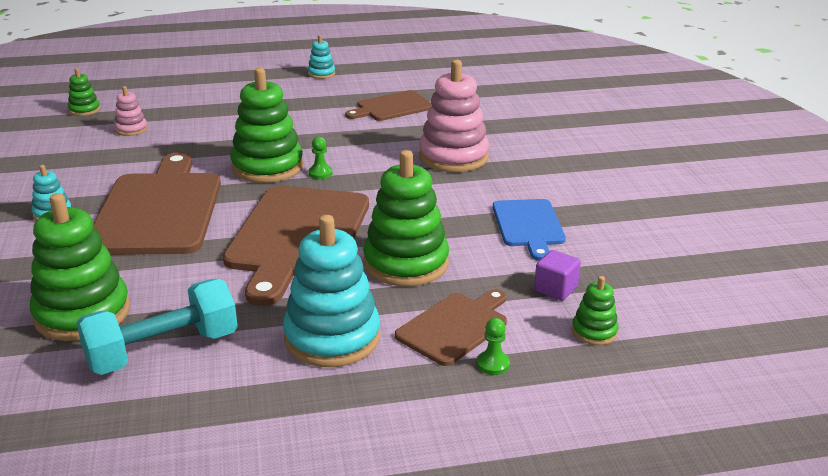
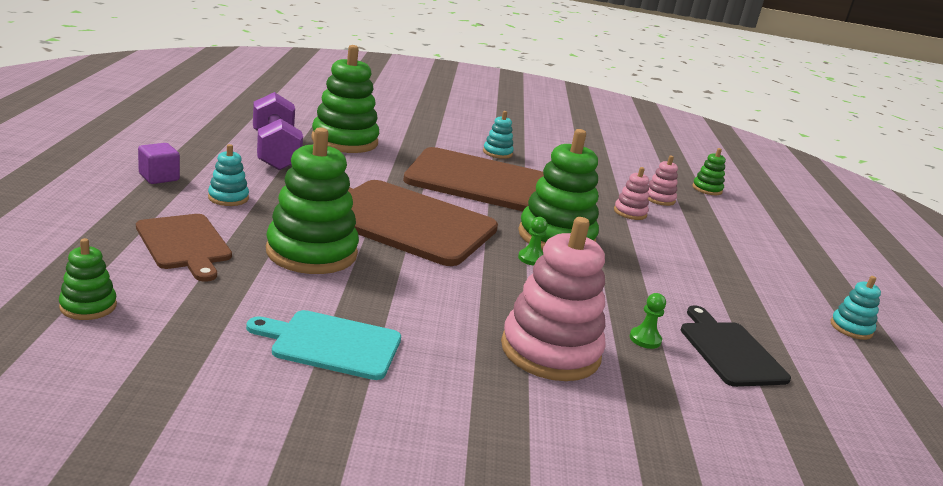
camera: 100 degrees right, 5 degrees down
turquoise dumbbell [76,279,238,375] -> purple dumbbell [253,92,303,170]
turquoise stacking toy [283,215,380,367] -> turquoise stacking toy [208,144,249,206], size x0.48
brown cutting board [345,90,432,121] -> black cutting board [681,305,791,387]
green pawn [477,318,510,375] -> green pawn moved to [630,293,666,349]
blue cutting board [493,199,566,261] -> turquoise cutting board [246,310,401,380]
purple cube [534,250,581,301] -> purple cube moved to [138,143,180,184]
none -> pink stacking toy [614,167,649,220]

